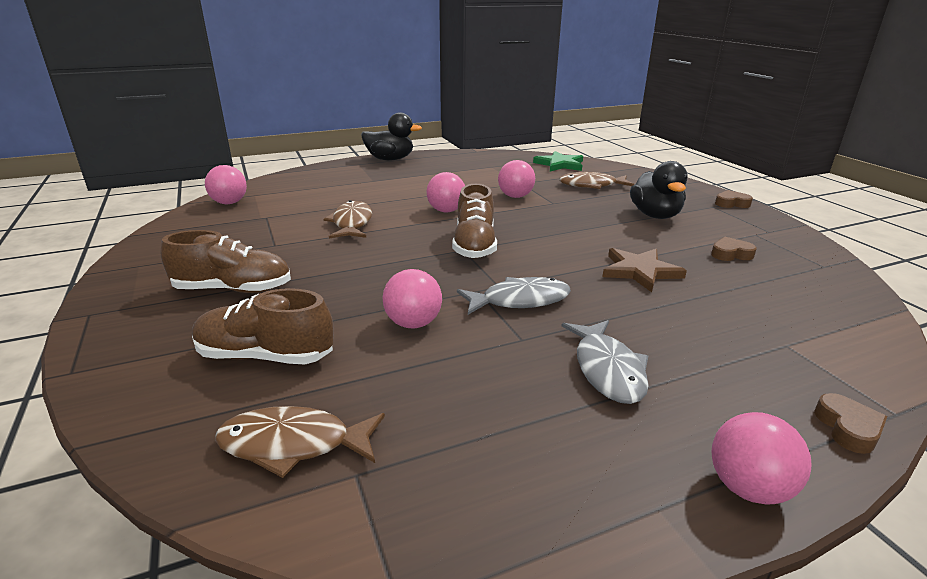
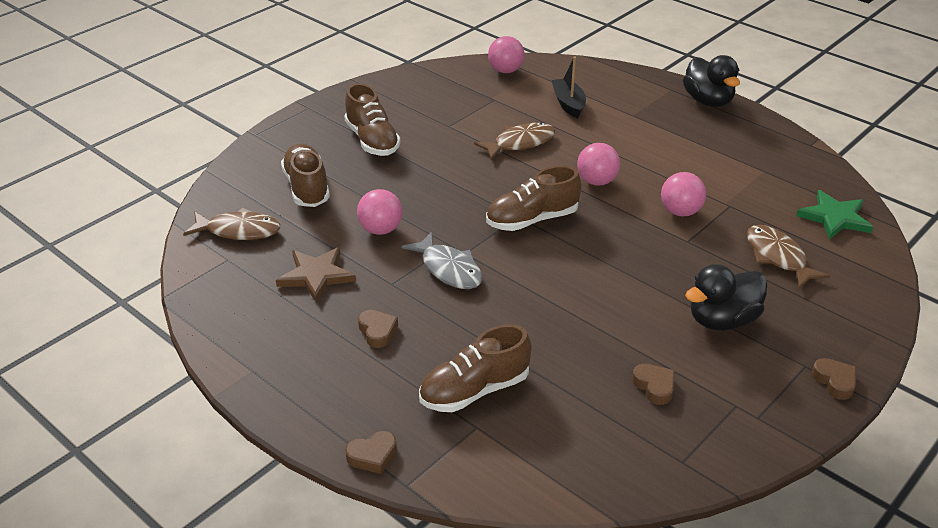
camera: 65 degrees right, 10 degrees up
brown fish [215,406,385,478] -> brown fish turned 120 degrees clockwise [183,208,280,240]
grey fish [561,320,649,404] -> brown heart [358,310,398,348]
brown star [602,248,687,292] -> brown star moved to [276,247,356,303]
pink ball [712,412,811,504] -> none
none -> brown shoe [419,324,531,412]
none -> black boat [552,57,586,119]

